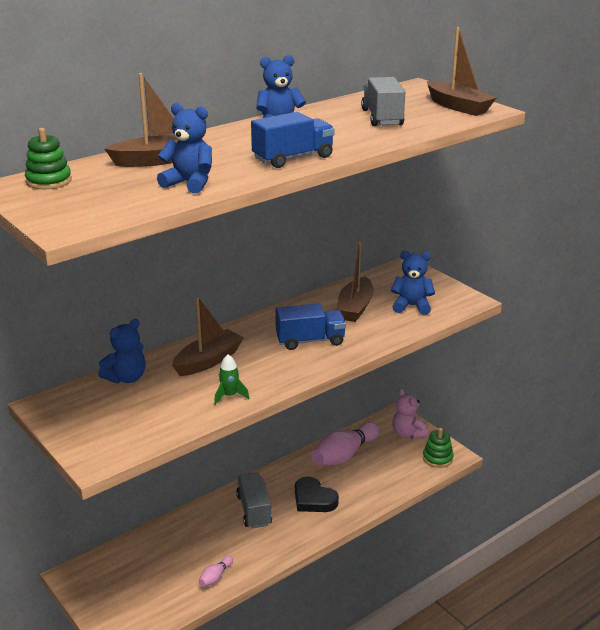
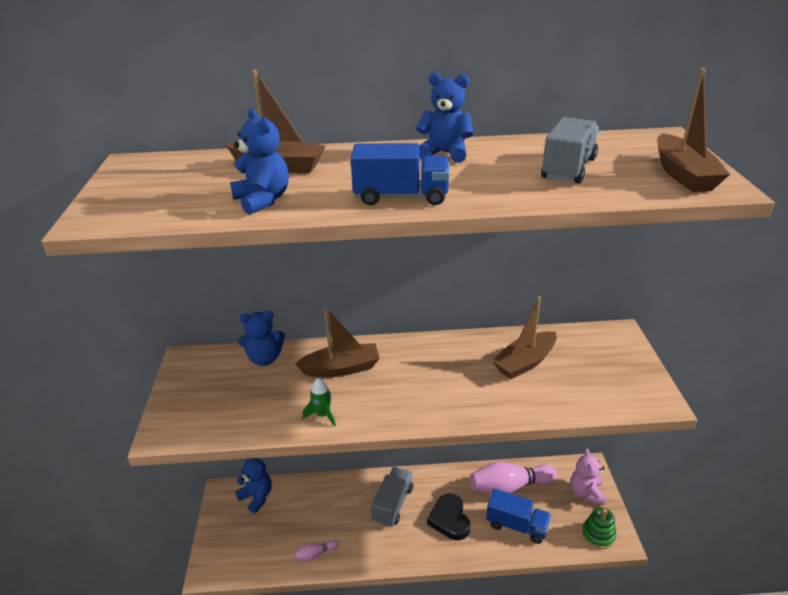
camera: 35 degrees right, 5 degrees up
green stacking toy [25,128,72,189] -> none
blue truck [275,303,346,350] -> blue truck moved to [486,489,551,544]
blue teddy bear [391,251,435,315] -> blue teddy bear moved to [235,458,272,514]

